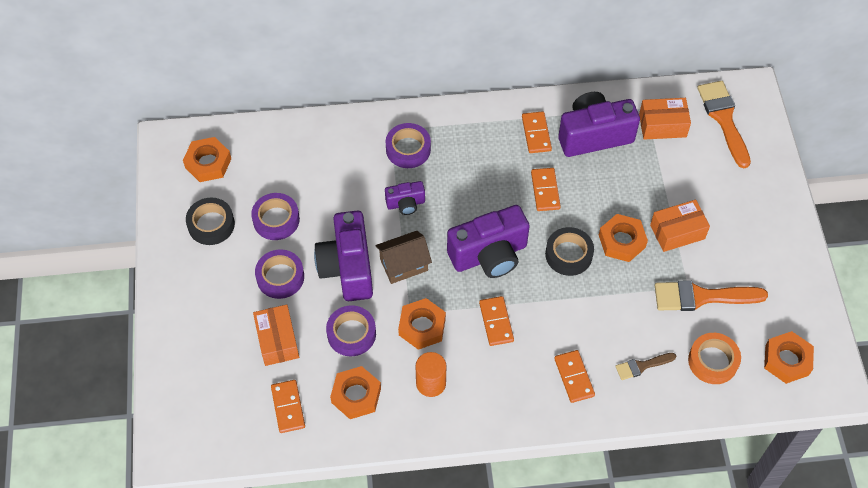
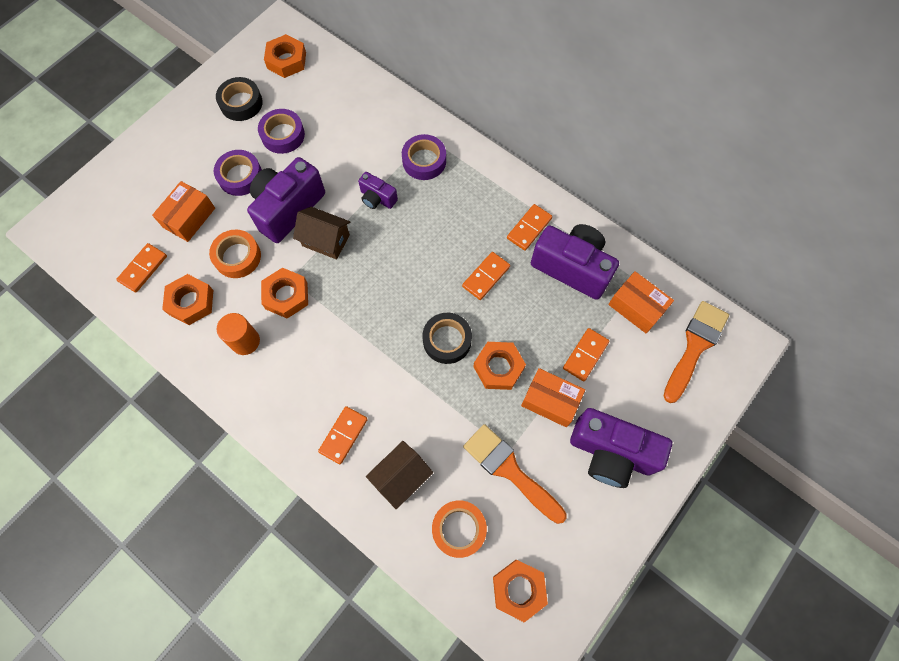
camera: 45 degrees right, 10 degrees up
purple tape [326,305,376,356] -> orange tape [209,230,261,278]
purple camera [447,205,530,278] -> purple camera moved to [570,408,672,488]
orange domino [479,296,514,346] -> orange domino moved to [563,328,609,381]
brown brush [615,353,676,380] -> brown house [366,441,433,510]

